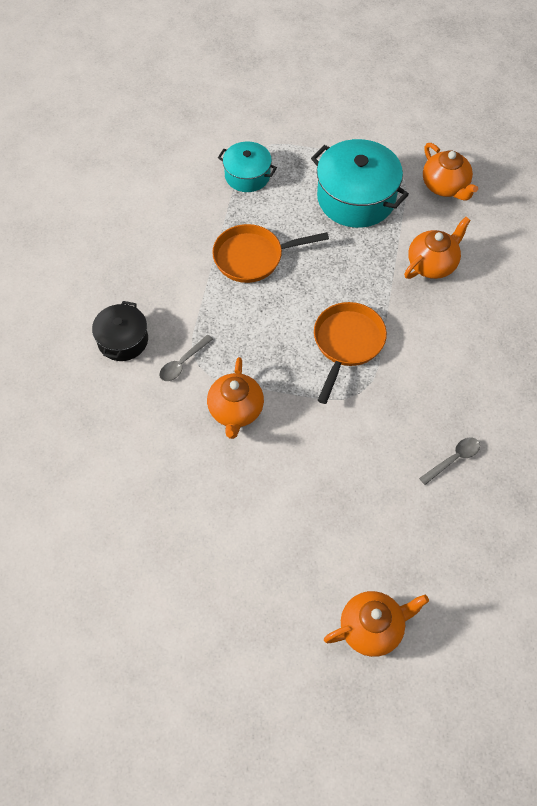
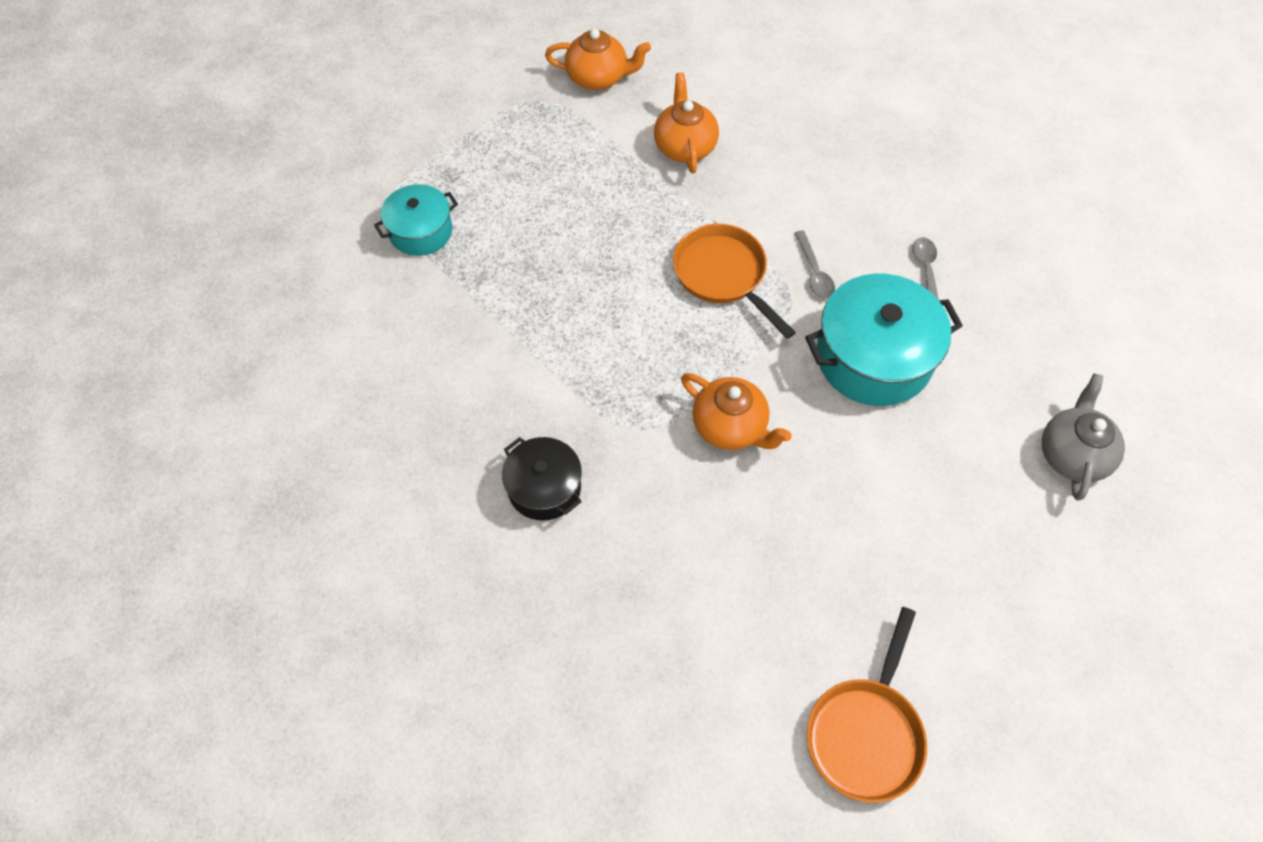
camera: 55 degrees left, 0 degrees up
grey spoon [159,335,213,381] -> grey spoon moved to [794,230,835,299]
orange pan [212,224,329,283] -> orange pan moved to [807,607,927,803]
turquoise pot [311,139,409,228] -> turquoise pot moved to [805,274,963,406]
orange teapot [324,591,429,657] -> grey teapot [1042,373,1125,501]

